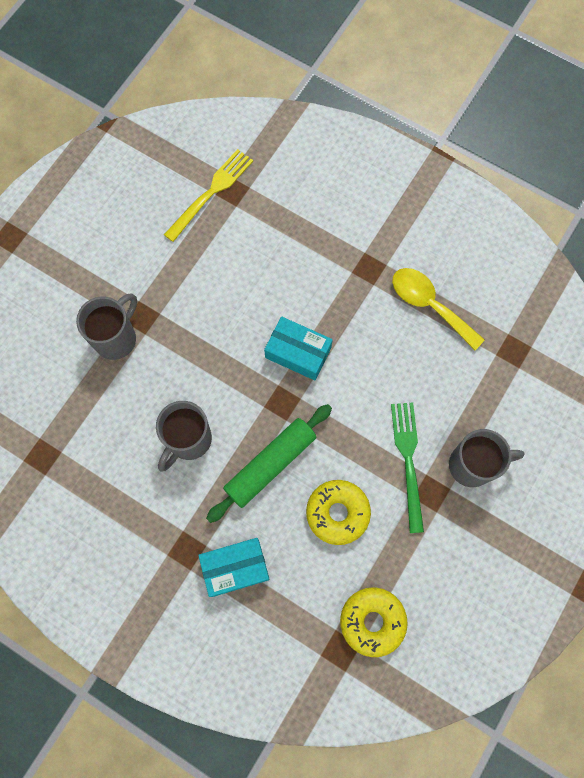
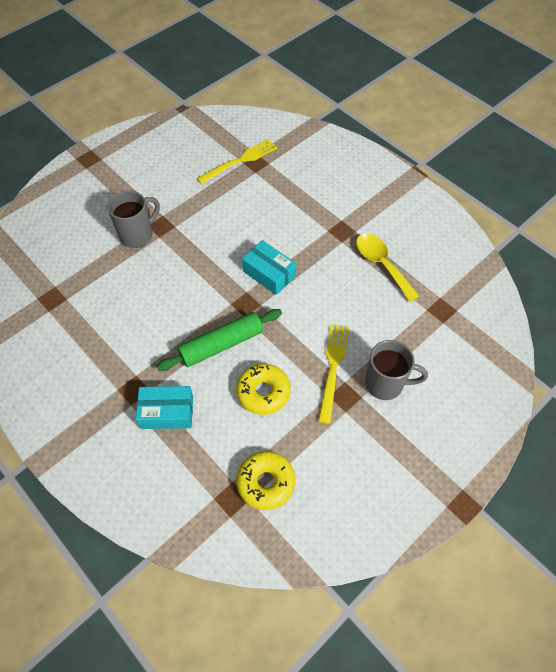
camera: 15 degrees right, 15 degrees down
grey mug [156,401,212,471] -> none
green fork [391,402,424,533] -> yellow fork [318,324,349,424]

